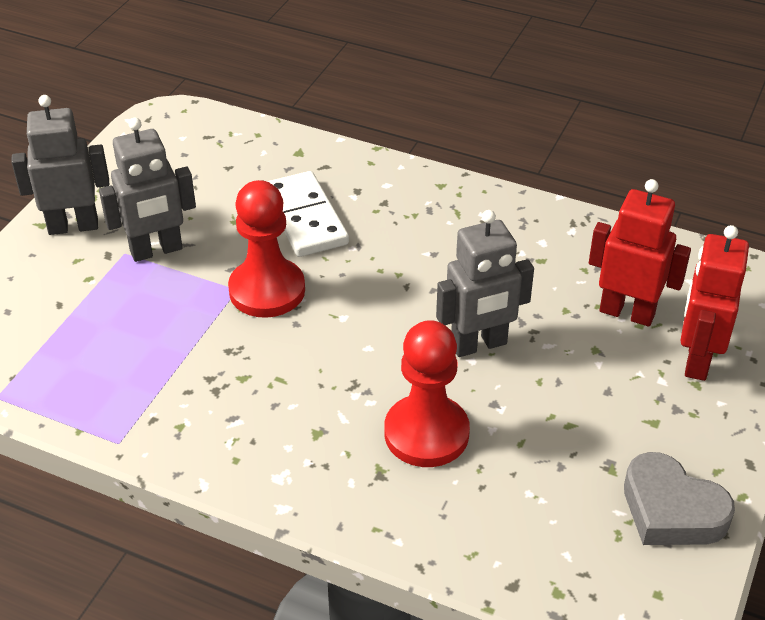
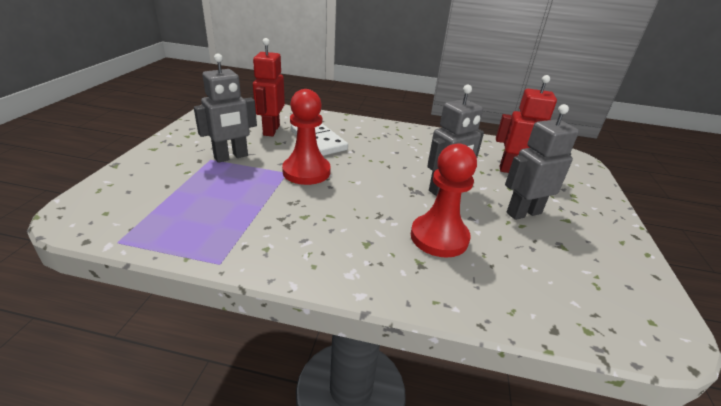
camera: 15 degrees left, 10 degrees down
grey robot [11,95,109,235] -> grey robot moved to [505,104,579,220]
grey heart [624,452,735,545] -> none
red robot [680,225,749,381] -> red robot moved to [253,38,285,137]

